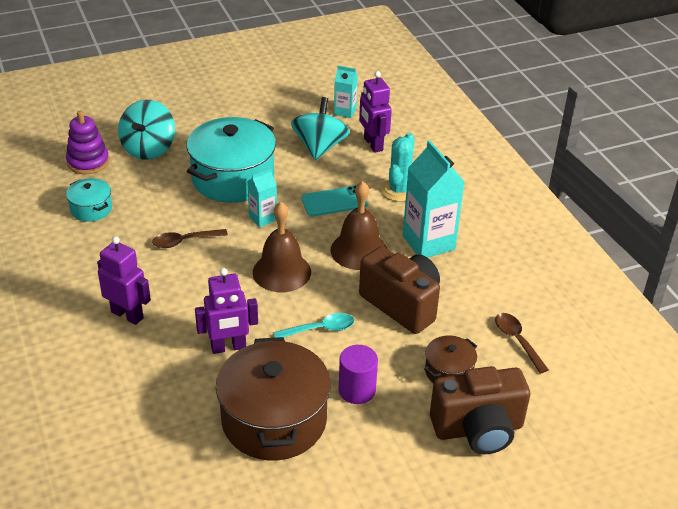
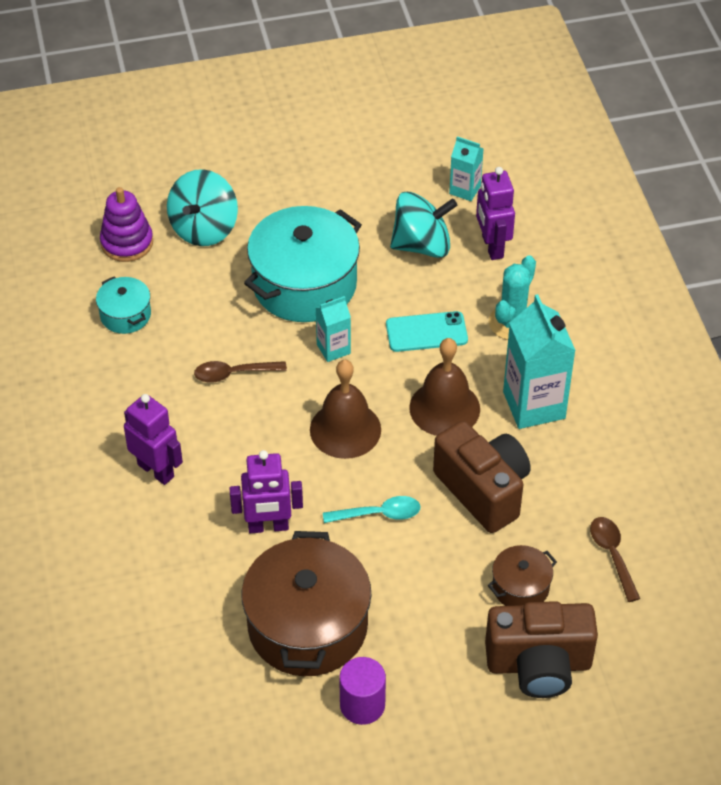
camera: 10 degrees right, 10 degrees up
turquoise spinning top [291,97,350,160] -> turquoise spinning top turned 60 degrees clockwise [390,192,457,258]
purple cylinder [339,345,378,404] -> purple cylinder moved to [339,657,386,725]

